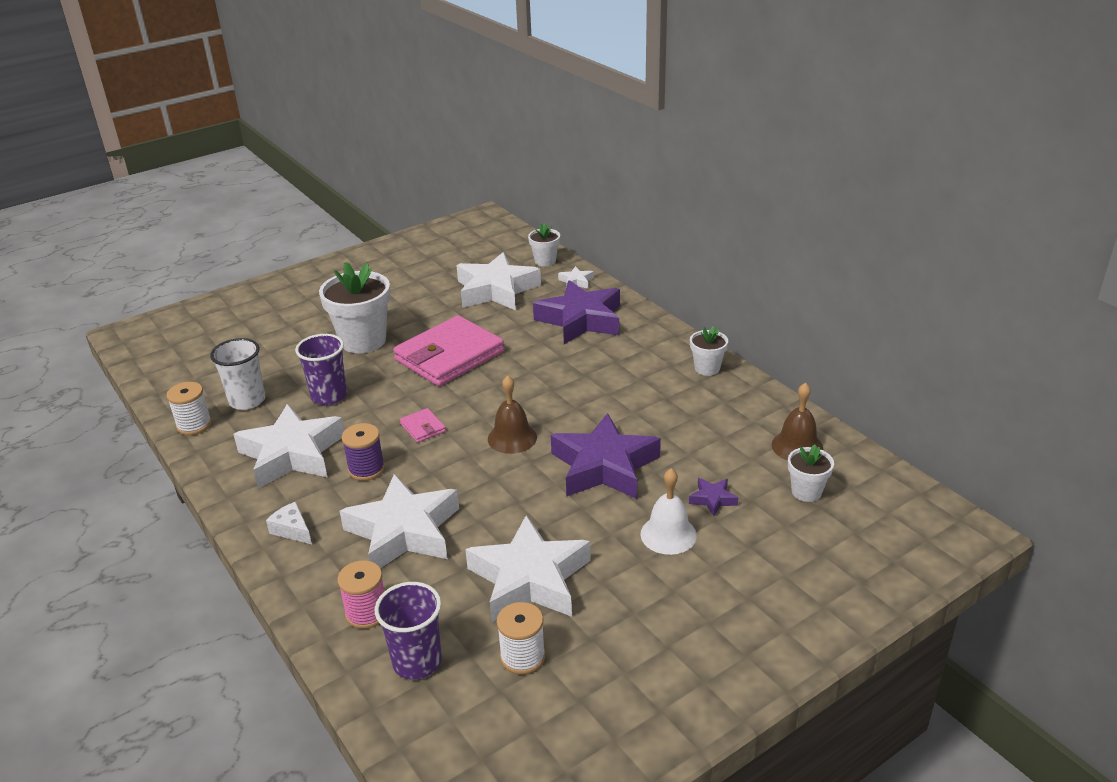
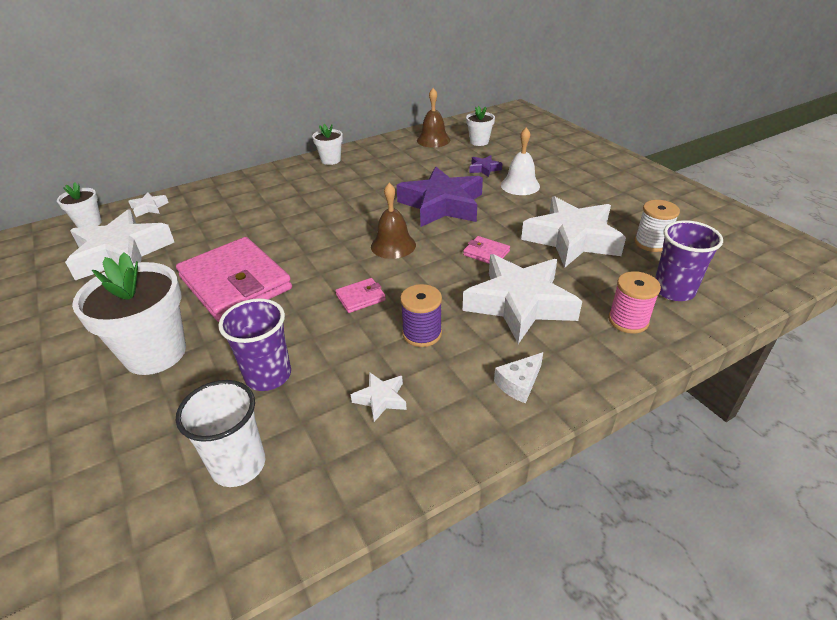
camera: 85 degrees left, 5 degrees up
white spool [167,382,212,435] -> none
white star [233,404,344,489] -> white star [351,372,407,422], size x0.42
purple star [533,280,620,344] -> none
none -> pink wallet [463,236,510,264]

